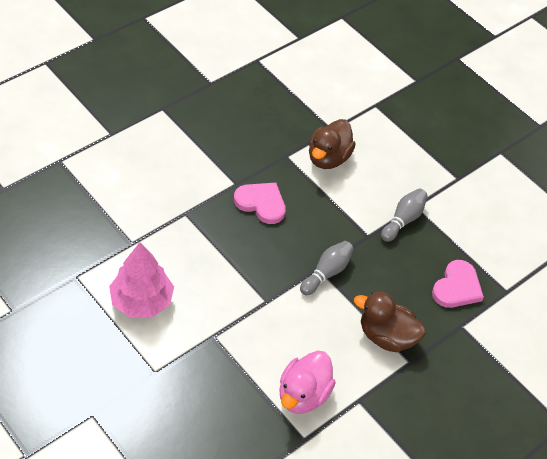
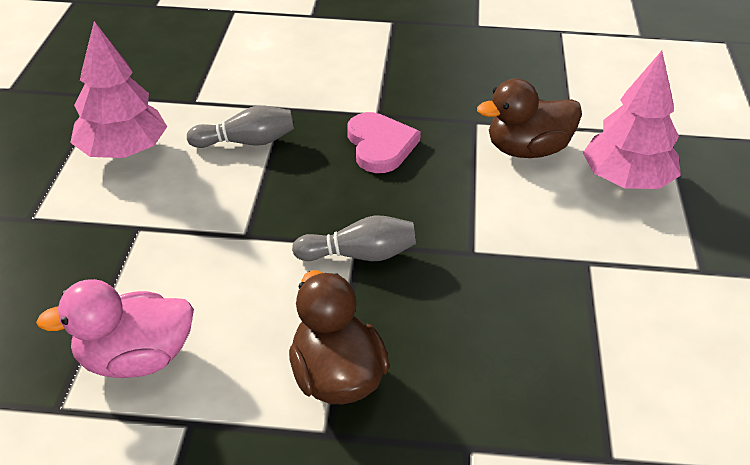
camera: 50 degrees right, 10 degrees down
grey bowling pin [381,188,428,242] -> grey bowling pin moved to [187,106,294,148]
pink heart [432,260,484,308] -> none
none -> pink tree [583,51,681,189]

